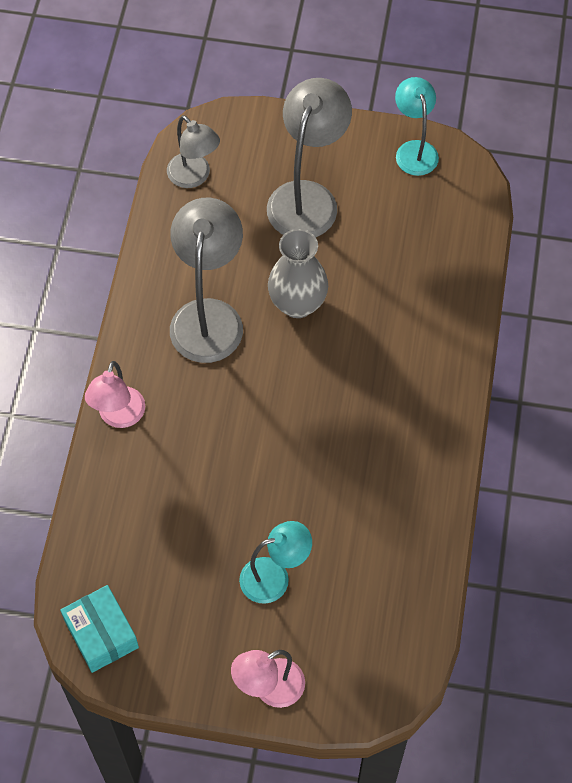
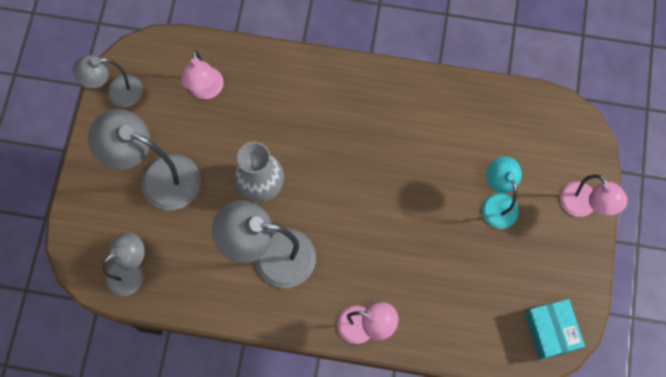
camera: 90 degrees left, 10 degrees up
turquoise box [60,585,139,673] -> turquoise box turned 75 degrees counterclockwise [524,299,585,360]
turquoise lamp [395,77,439,176] -> grey lamp [73,55,143,107]
none -> pink lamp [181,50,224,99]

